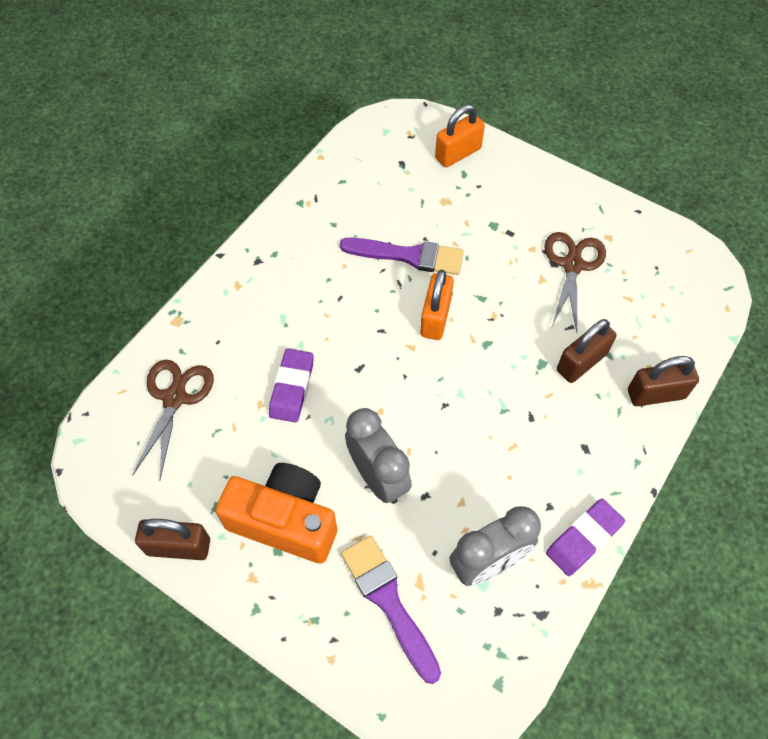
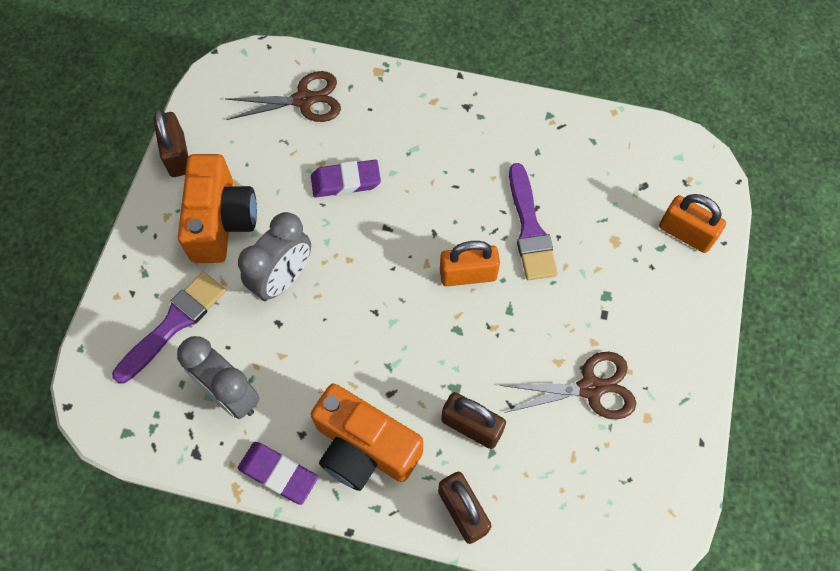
camera: 70 degrees right, 5 degrees up
none -> orange camera [311,383,423,491]

